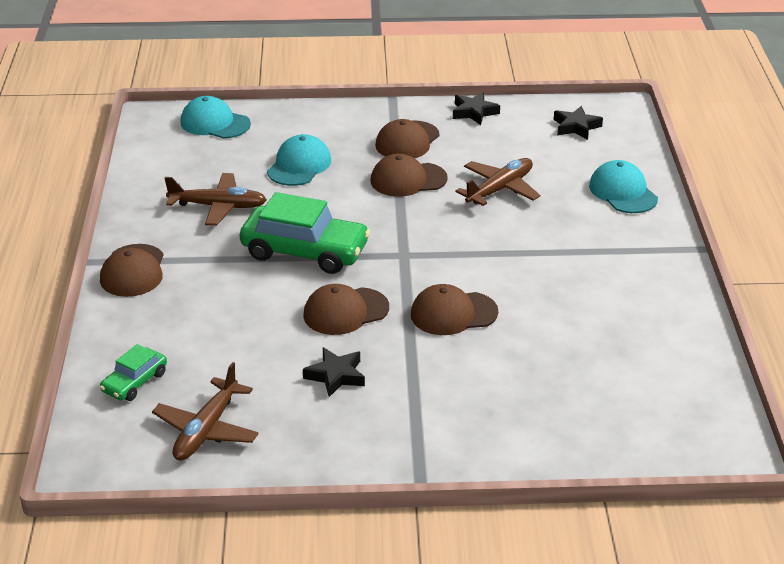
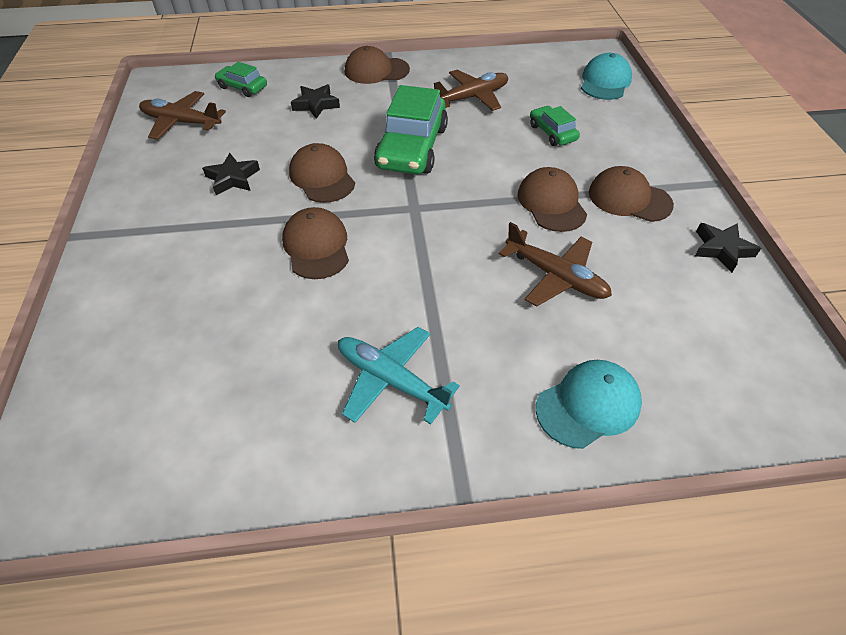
camera: 85 degrees right, 15 degrees up
brown plane [165,173,267,226] -> brown plane turned 120 degrees counterclockwise [434,70,508,111]
turquoise cap [267,134,331,186] -> green car [530,106,580,146]
black star [554,106,603,140] -> black star moved to [291,84,340,119]
none -> turquoise plane [338,327,460,425]

